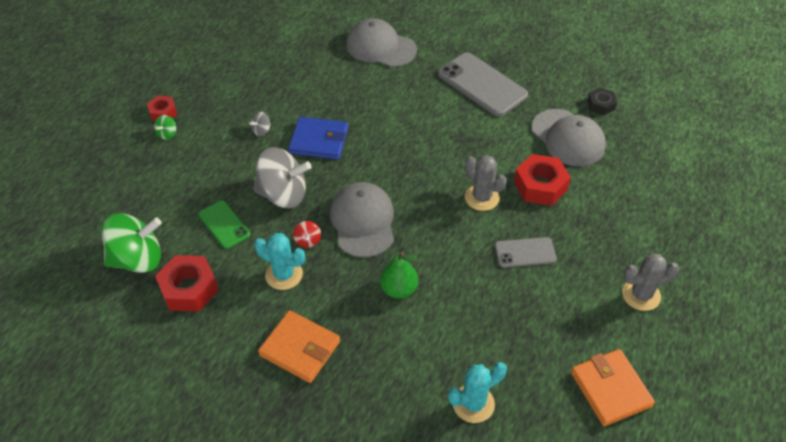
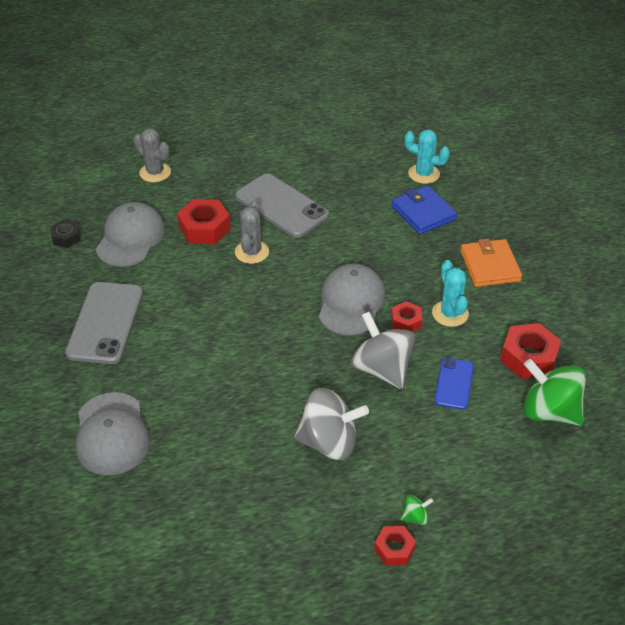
camera: 130 degrees left, 5 degrees down
green phone [199,200,250,249] -> blue phone [434,357,474,410]
grey spinning top [249,111,271,136] -> grey spinning top [294,388,369,460], size x2.39
blue wallet [289,117,348,160] -> blue wallet moved to [391,185,457,234]
red spinning top [293,221,321,248] -> red nut [391,301,422,332]
grey cap [330,182,394,257] -> grey cap turned 150 degrees clockwise [319,263,386,335]
green pear [380,252,418,299] -> none
grey phone [495,237,557,268] -> grey phone [235,174,329,238], size x1.79
orange wallet [571,349,655,426] -> none
grey cactus [622,253,679,311] -> grey cactus moved to [133,128,171,182]

